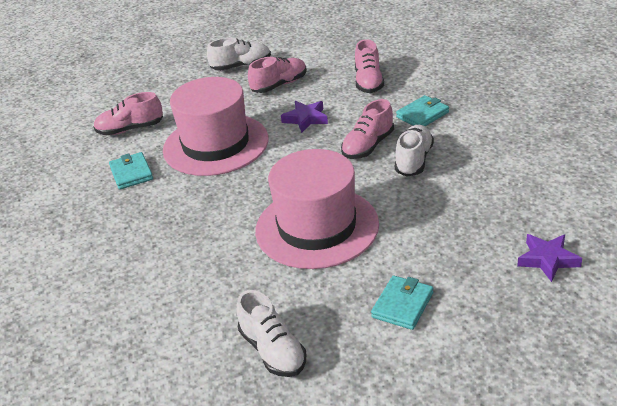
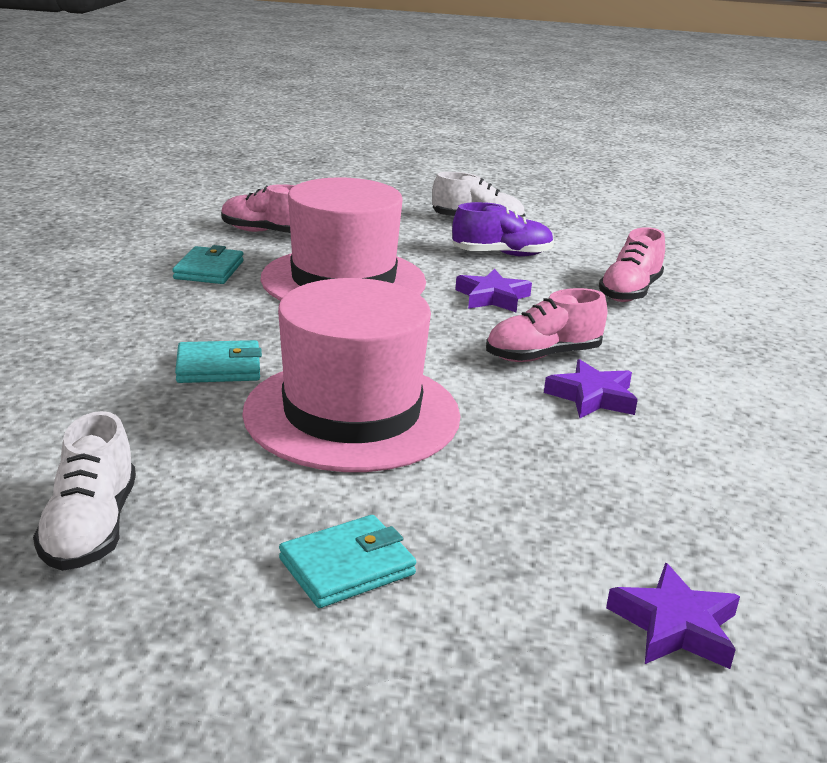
camera: 25 degrees right, 10 degrees down
pink shoe [248,57,307,93] -> purple shoe [452,202,554,257]
white shoe [395,125,434,177] -> purple star [544,359,638,418]
turquoise wallet [396,95,449,126] -> turquoise wallet moved to [175,340,262,383]

